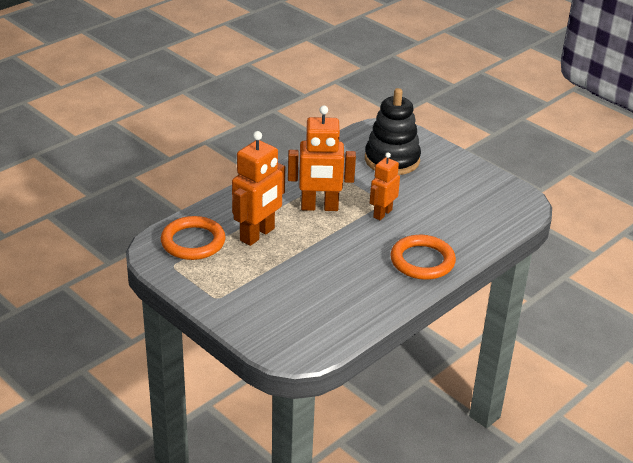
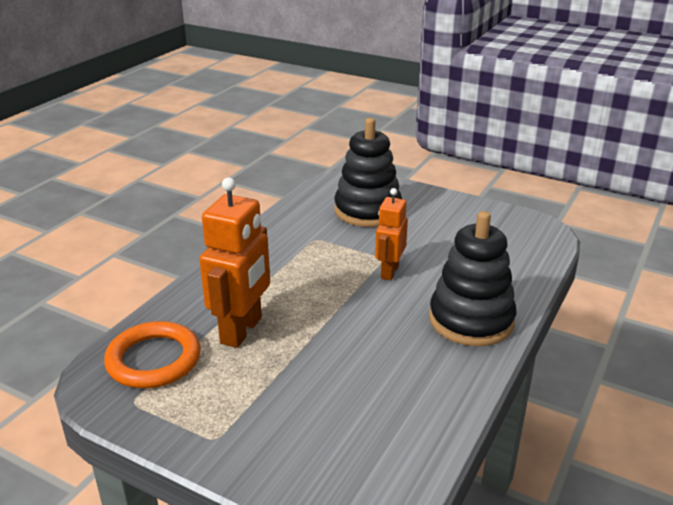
camera: 15 degrees left, 5 degrees down
orange robot [288,105,356,211] -> none
orange ring [390,235,456,280] -> black stacking toy [429,211,516,346]

